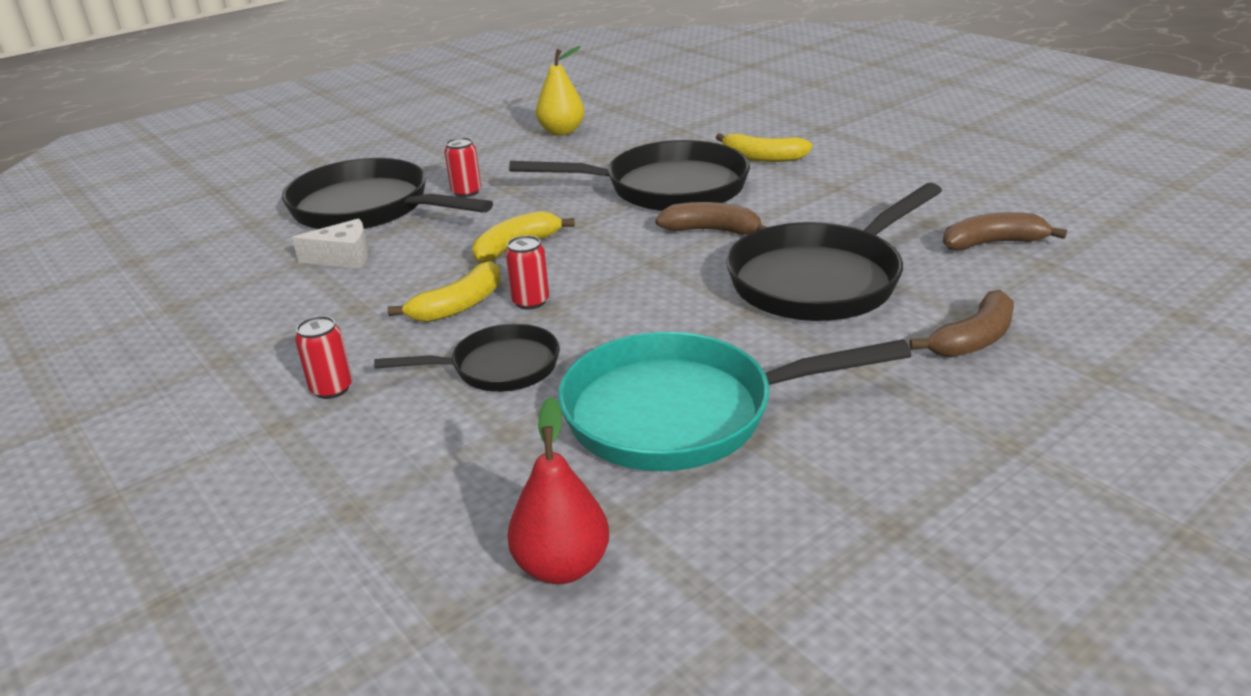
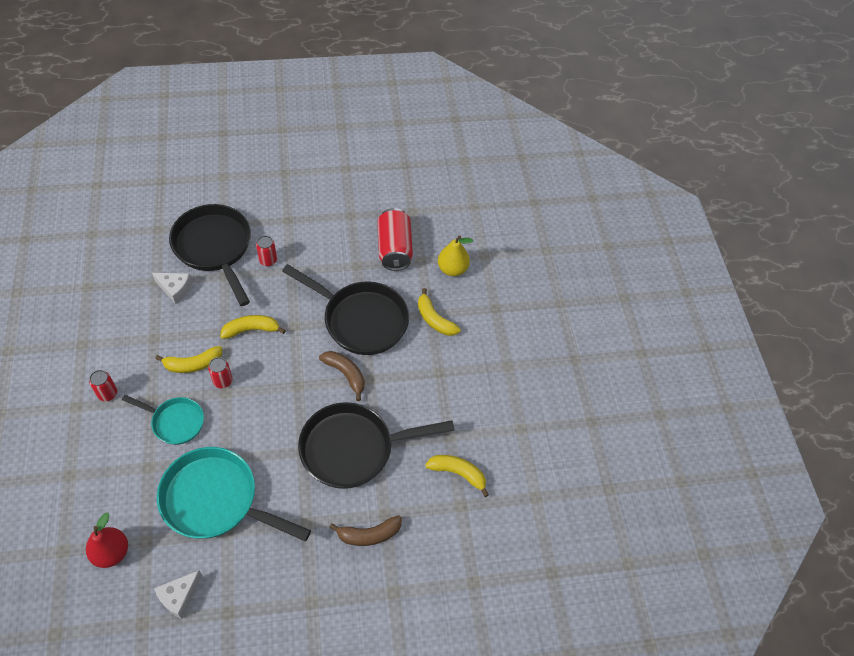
camera: 25 degrees right, 25 degrees up
black pan [374,324,560,392] -> turquoise pan [122,395,204,445]
yellow pear [536,46,584,136] -> yellow pear moved to [438,235,473,276]
brown banana [943,212,1067,250] -> yellow banana [425,455,489,497]
none -> white cheese [154,571,202,619]
none -> red can [377,208,413,271]

